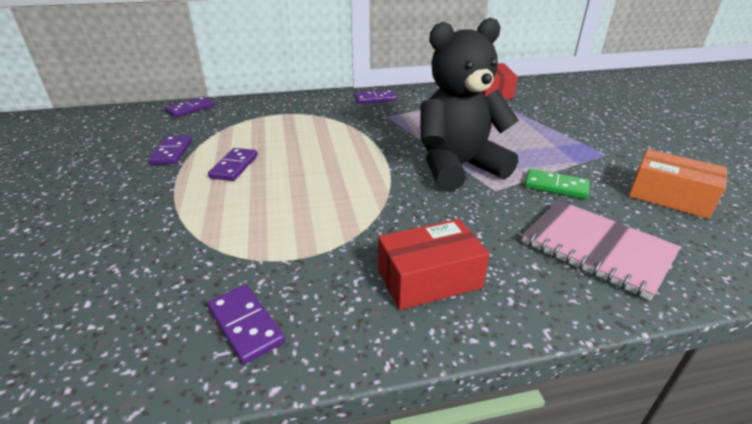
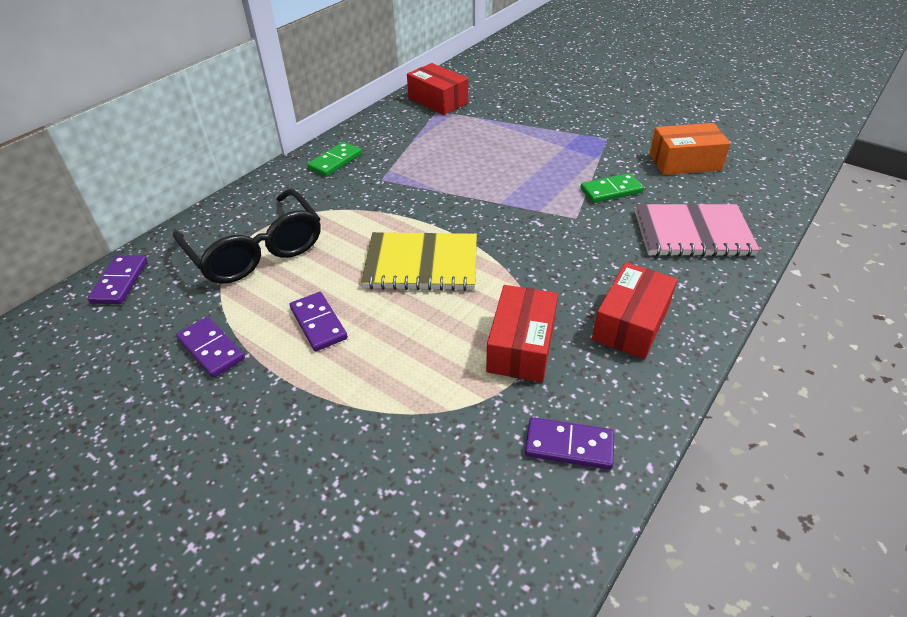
camera: 40 degrees left, 10 degrees up
purple domino [354,90,397,104] -> green domino [307,142,362,177]
black teddy bear [420,17,519,191] -> none
none -> black glasses [173,189,321,284]
none -> yellow notebook [361,232,477,291]
none -> red box [486,285,558,382]

